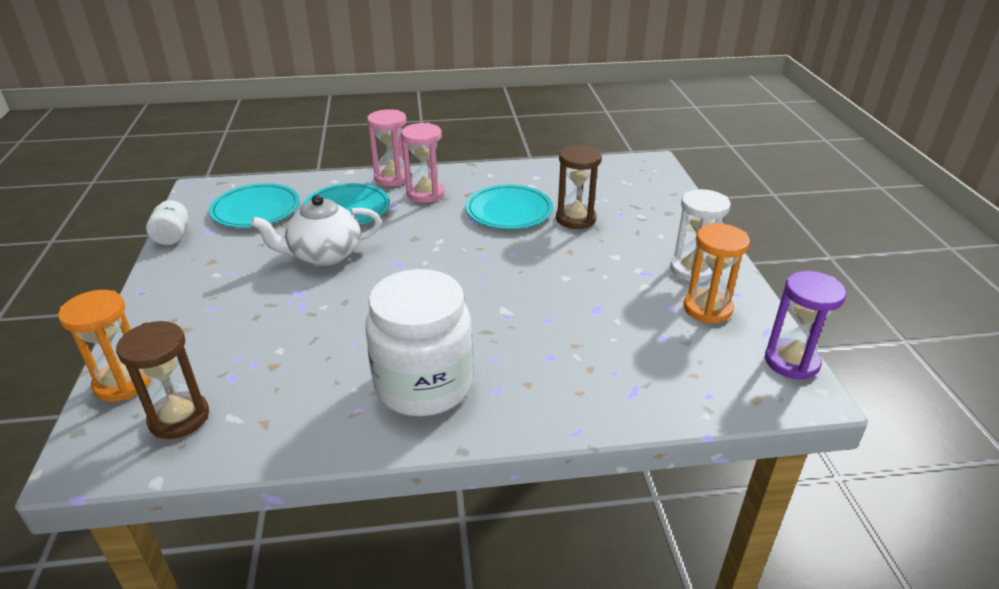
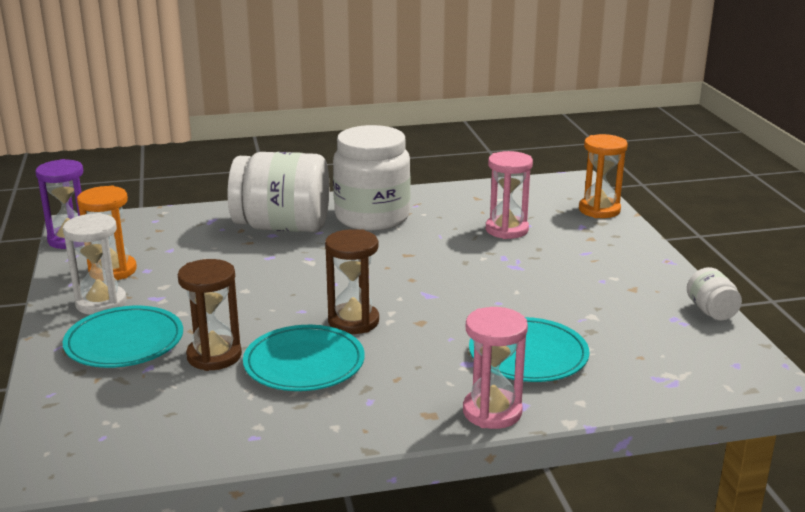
camera: 175 degrees right, 10 degrees down
brown hourglass [116,321,209,439] -> brown hourglass moved to [325,229,379,334]
turquoise plate [209,183,300,228] -> turquoise plate moved to [63,306,183,368]
white teapot [251,194,381,266] -> none
pink hourglass [401,123,445,203] -> pink hourglass moved to [486,151,533,239]
none -> white jar [228,152,329,232]

